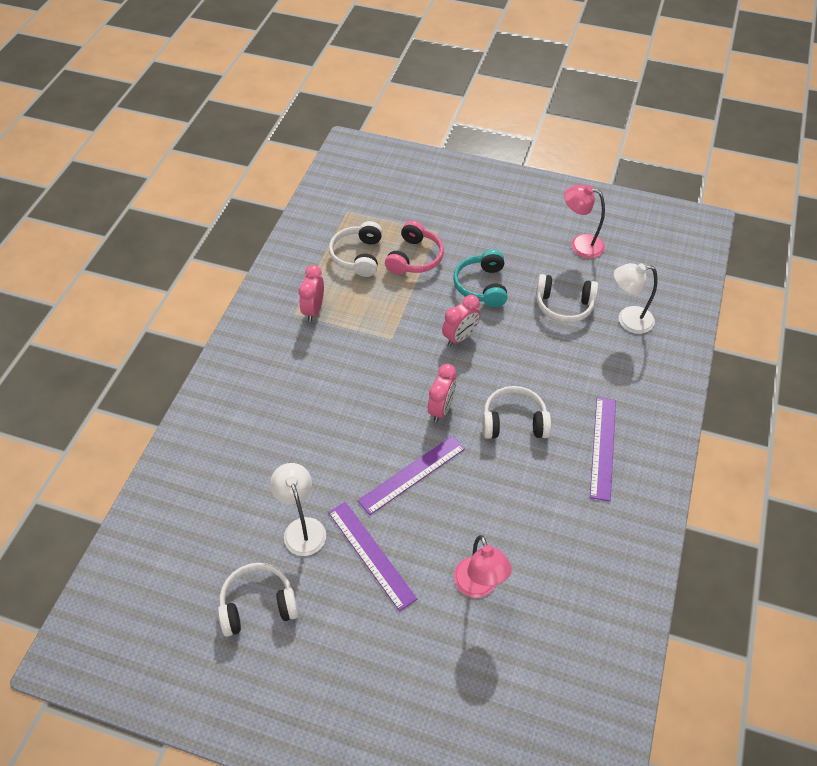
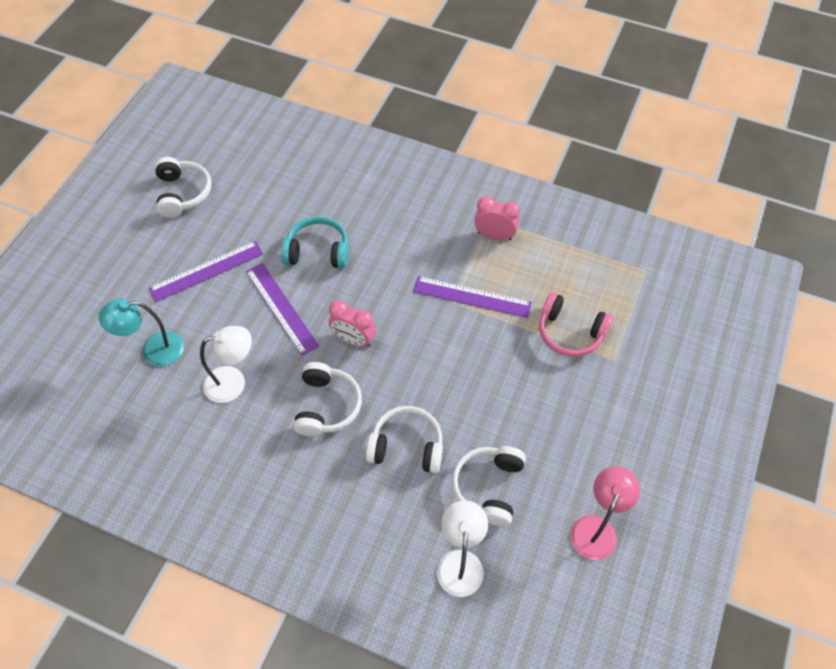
camera: 95 degrees right, 5 degrees up
white lamp [270,463,326,556] -> white lamp moved to [200,326,252,403]
white headphones [329,221,382,277] -> white headphones moved to [366,406,443,473]
pink clock [442,295,480,346] -> none
turquoise headphones [453,249,508,307] -> turquoise headphones moved to [281,216,349,268]
pink lamp [454,535,512,598] -> turquoise lamp [99,299,184,367]
purple ruler [590,397,616,501] -> purple ruler moved to [413,276,532,318]

